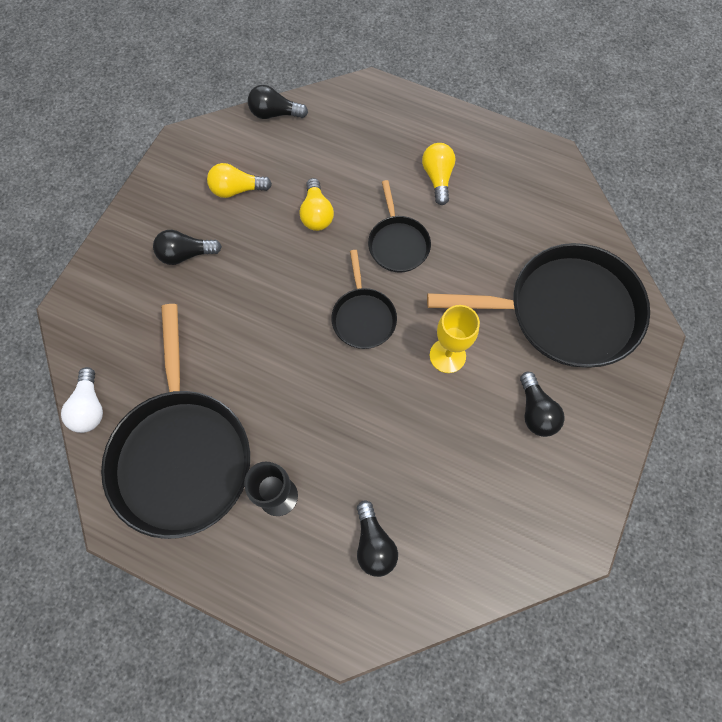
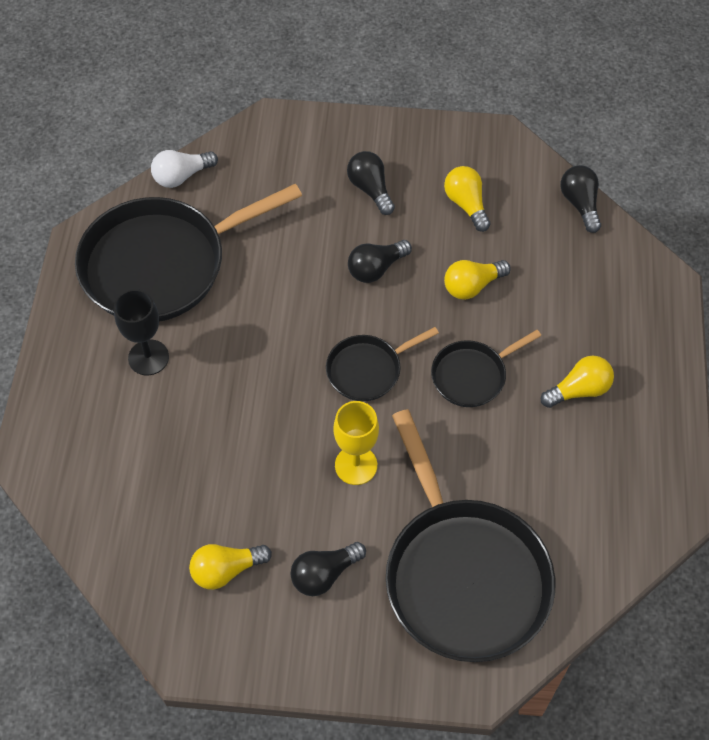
camera: 70 degrees right, 10 degrees down
black light bulb [357,501,398,577] -> black light bulb moved to [348,240,412,283]
none -> yellow light bulb [189,544,272,590]

